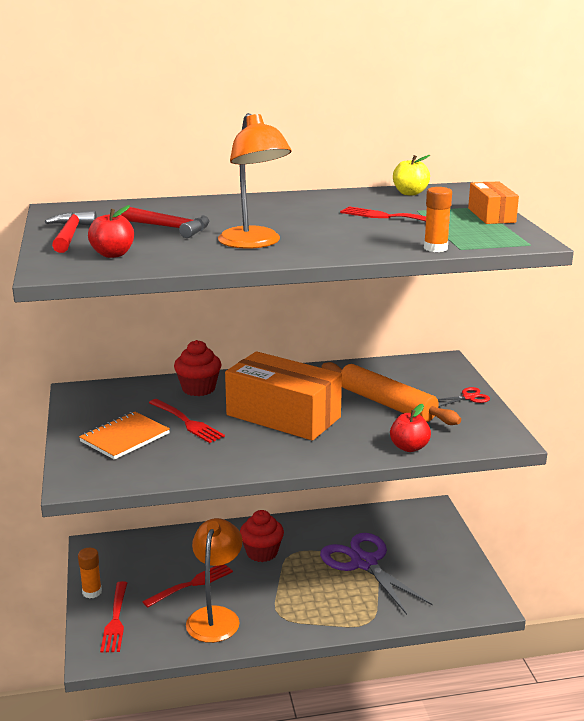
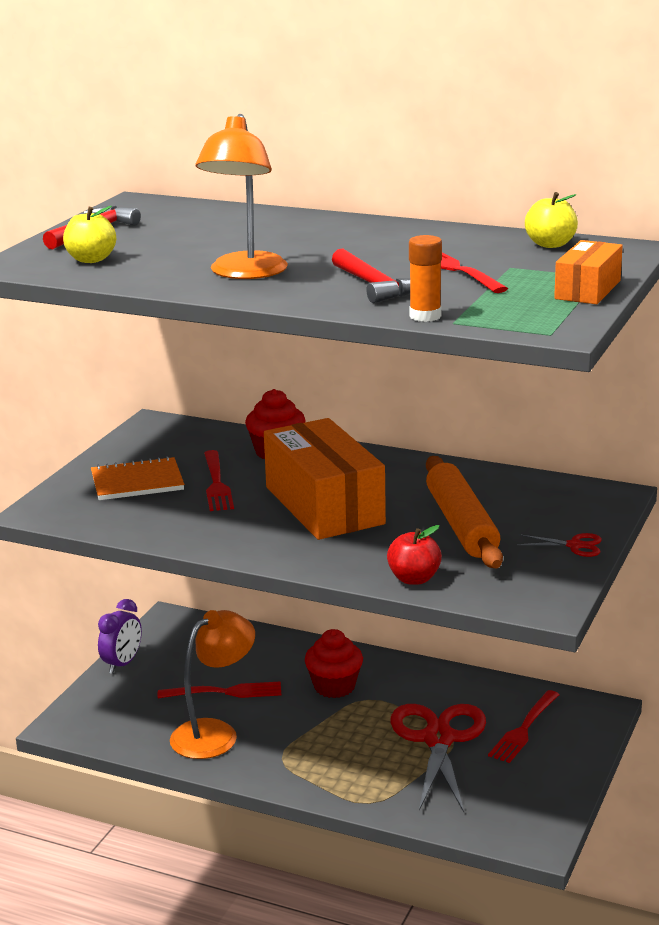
camera: 35 degrees right, 0 degrees up
orange glue stick [78,548,102,599] -> purple clock [98,599,142,674]
red apple [88,205,134,258] -> yellow apple [63,206,116,263]
red fork [100,581,127,653] -> red fork moved to [488,690,559,763]
red hammer [121,207,210,238] -> red hammer moved to [332,248,410,303]
purple scissors [320,533,432,615] -> red scissors [390,704,486,812]

